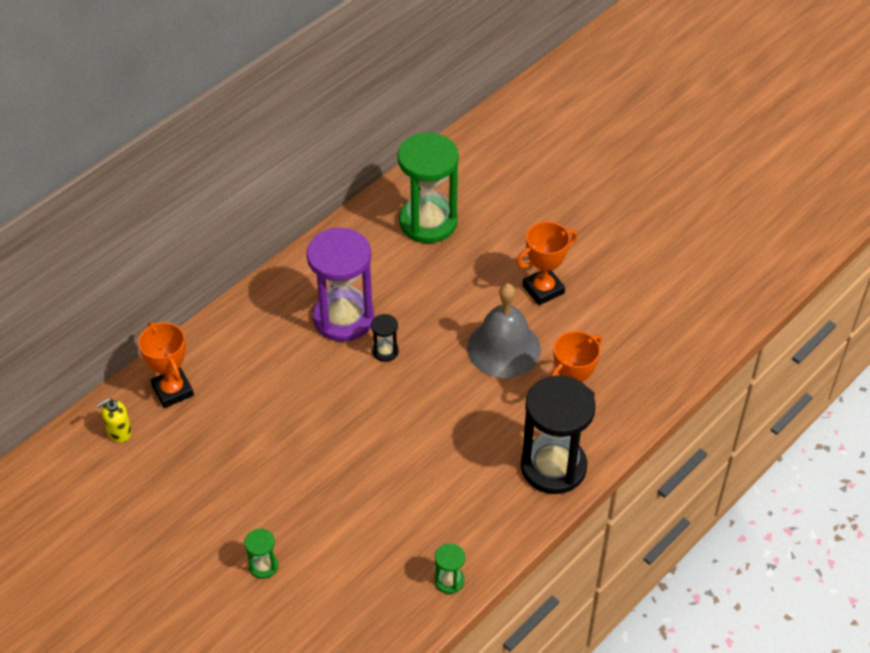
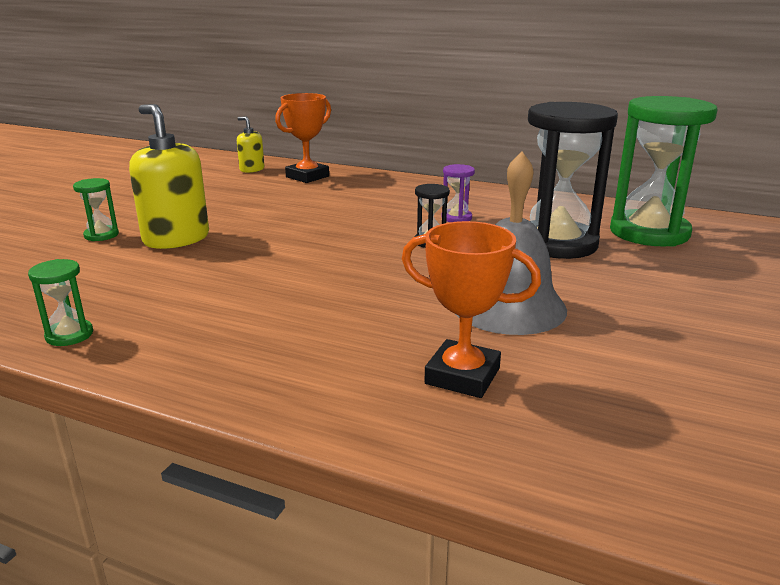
camera: 70 degrees right, 25 degrees down
purple hourglass [306,228,374,342] -> purple hourglass [441,164,475,222], size x0.42
orange trophy [516,222,577,305] -> none
black hourglass [521,375,596,494] -> black hourglass moved to [528,102,618,259]
none -> yellow soap dispenser [129,104,209,249]

